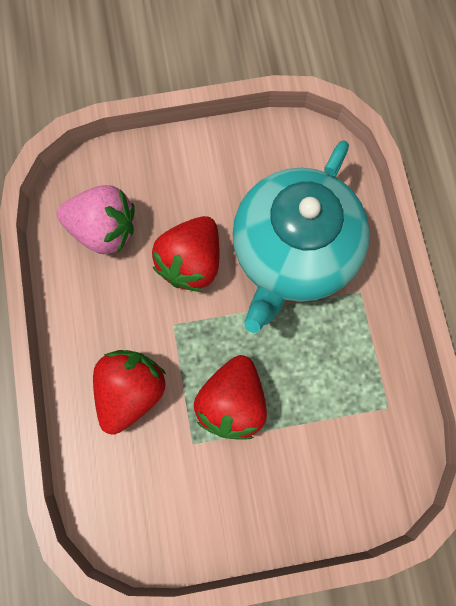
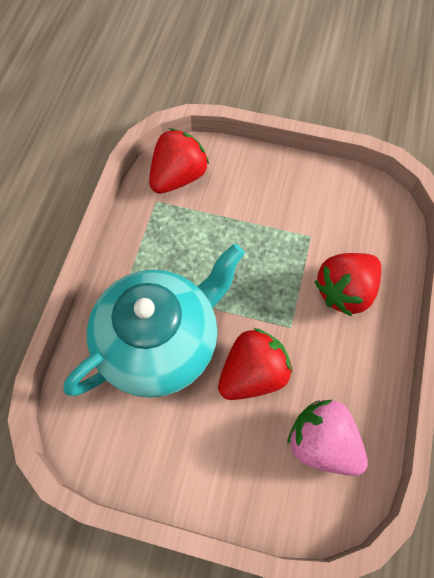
camera: 155 degrees left, 10 degrees down
red strawberry [194,355,267,440] -> red strawberry moved to [149,128,209,194]

